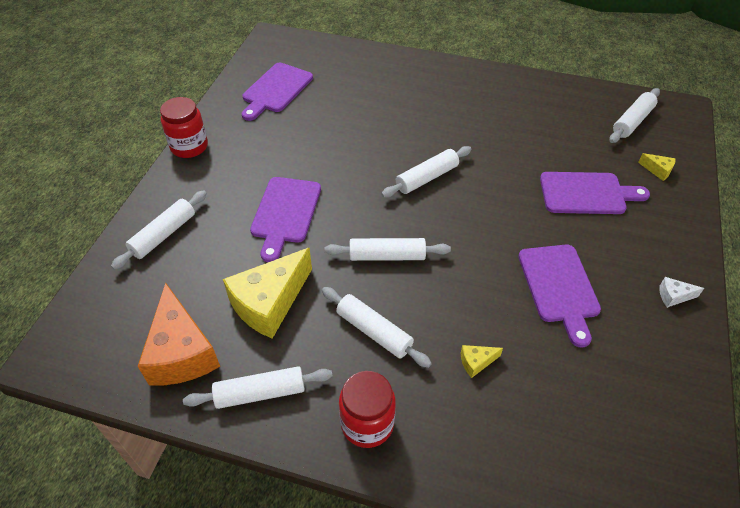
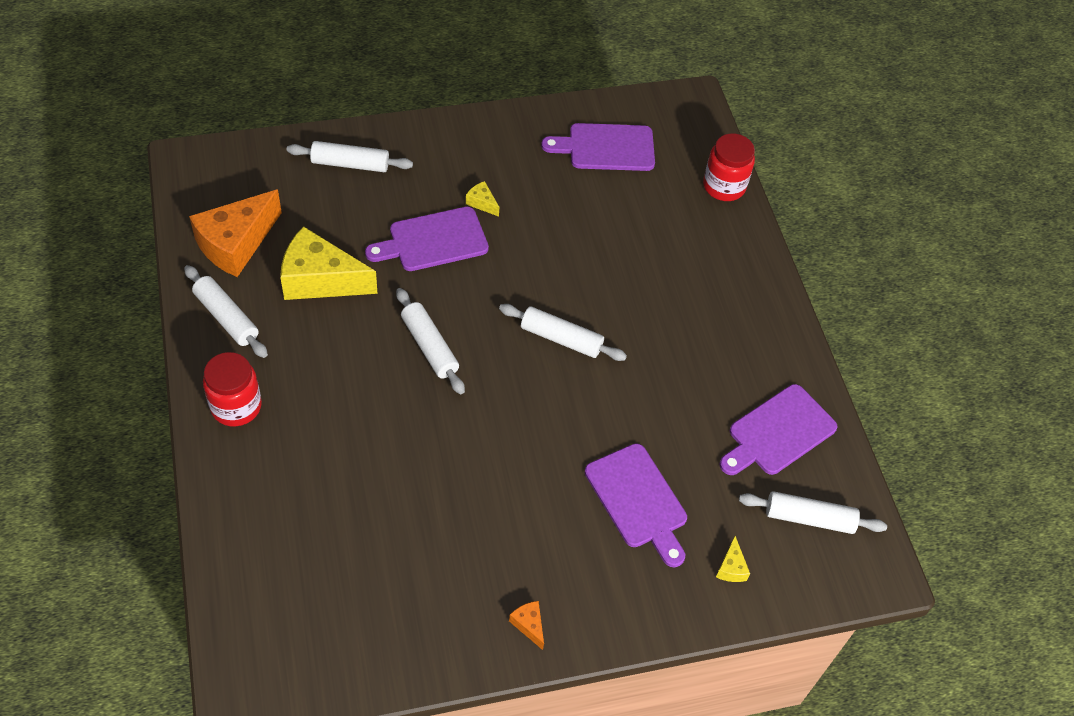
camera: 55 degrees right, 5 degrees up
red jar [160,97,208,158] -> red jar moved to [703,133,755,201]
white rolling pin [322,287,432,368] -> none
yellow cheese [461,345,503,378] -> yellow cheese moved to [466,181,499,217]
purple cutting board [518,245,601,347] -> purple cutting board moved to [719,384,838,475]
white cheese [659,277,704,308] -> orange cheese [509,601,544,650]

